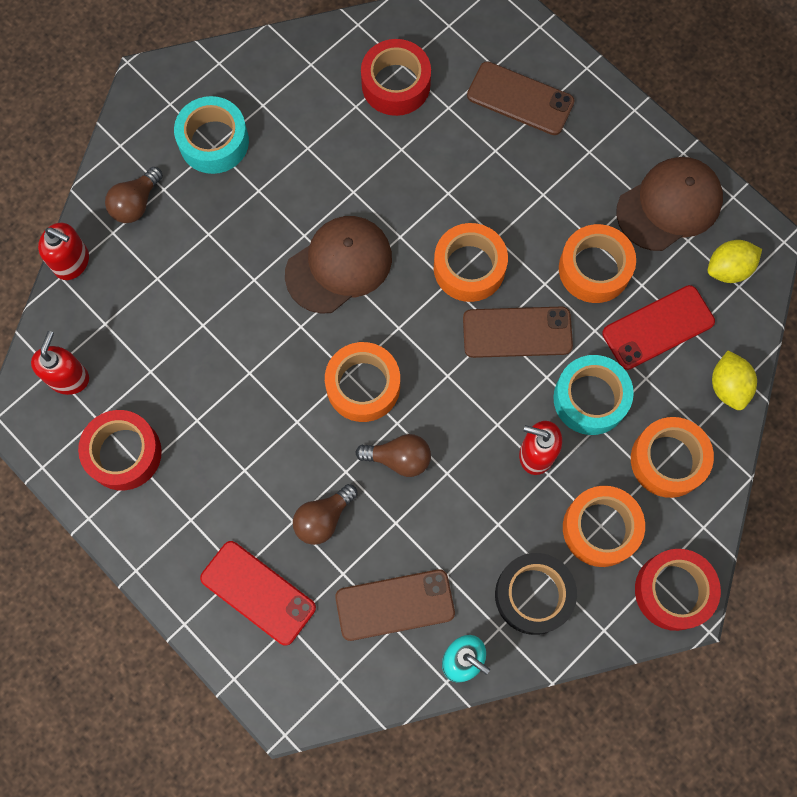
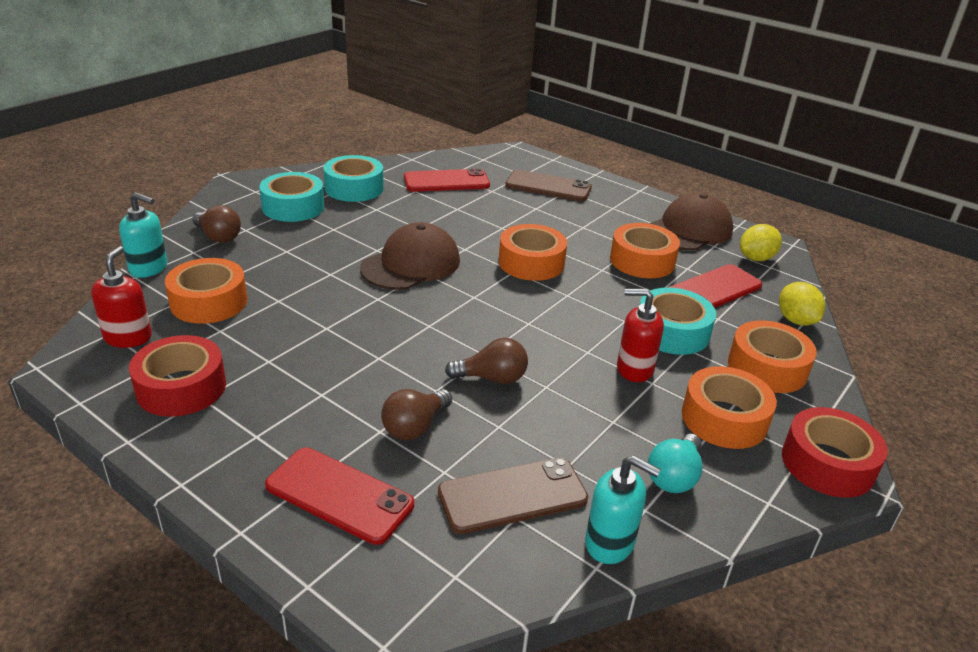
camera: 10 degrees left, 40 degrees down
red soap dispenser [38,223,89,280] -> turquoise soap dispenser [119,192,168,278]
brown light bulb [105,167,163,223] -> brown light bulb turned 75 degrees counterclockwise [192,205,241,243]
orange tape [325,342,400,422] -> orange tape moved to [165,258,248,324]
red tape [361,39,431,116] -> red phone [404,168,490,192]
brown phone [463,306,573,358] -> none
black tape [495,553,577,635] -> turquoise light bulb [648,434,702,493]
none -> turquoise tape [324,155,384,202]

